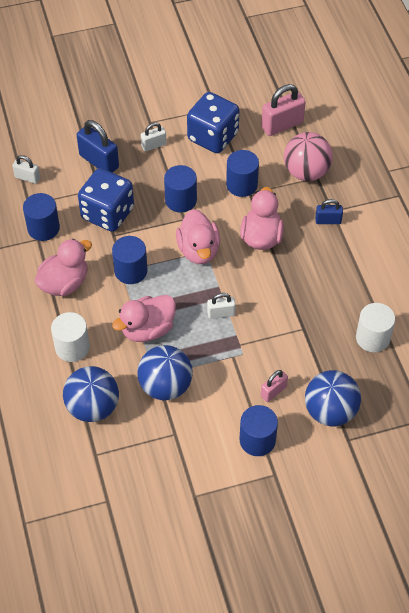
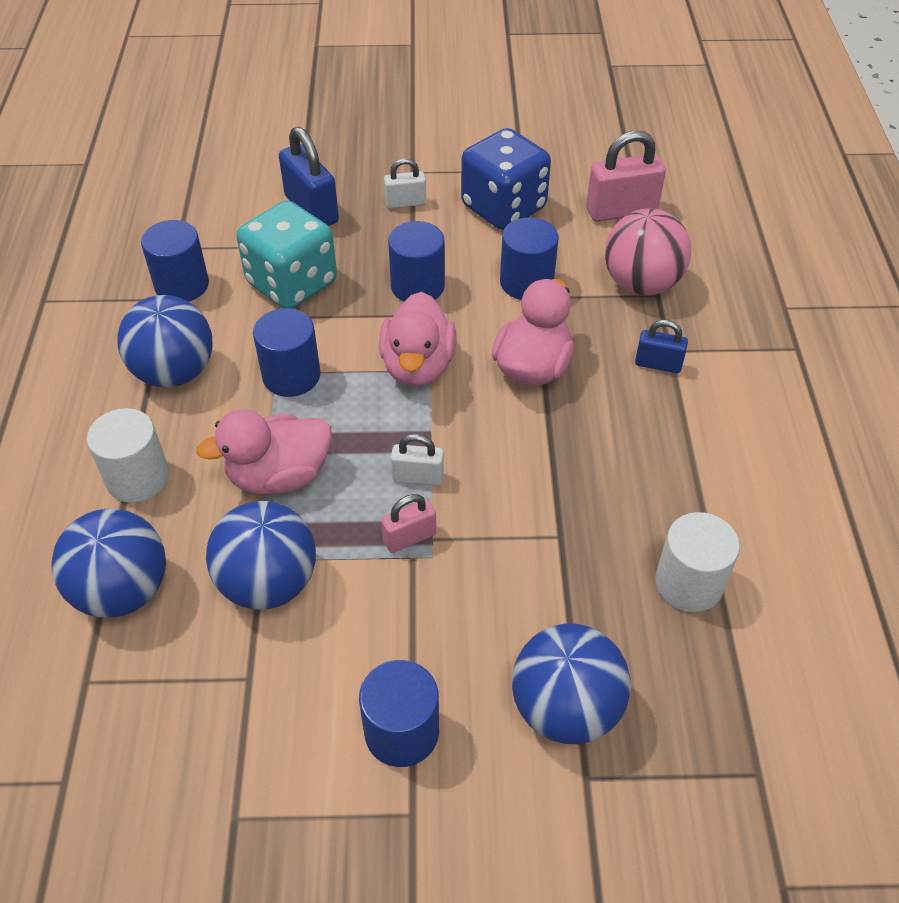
camera: 15 degrees right, 5 degrees down
white padlock [12,155,40,184] -> none
pink duck [34,239,92,296] -> blue ball [117,295,212,388]
blue dice [78,168,134,232] -> turquoise dice [237,200,337,309]
pink padlock [261,370,288,402] -> pink padlock moved to [381,494,436,553]

